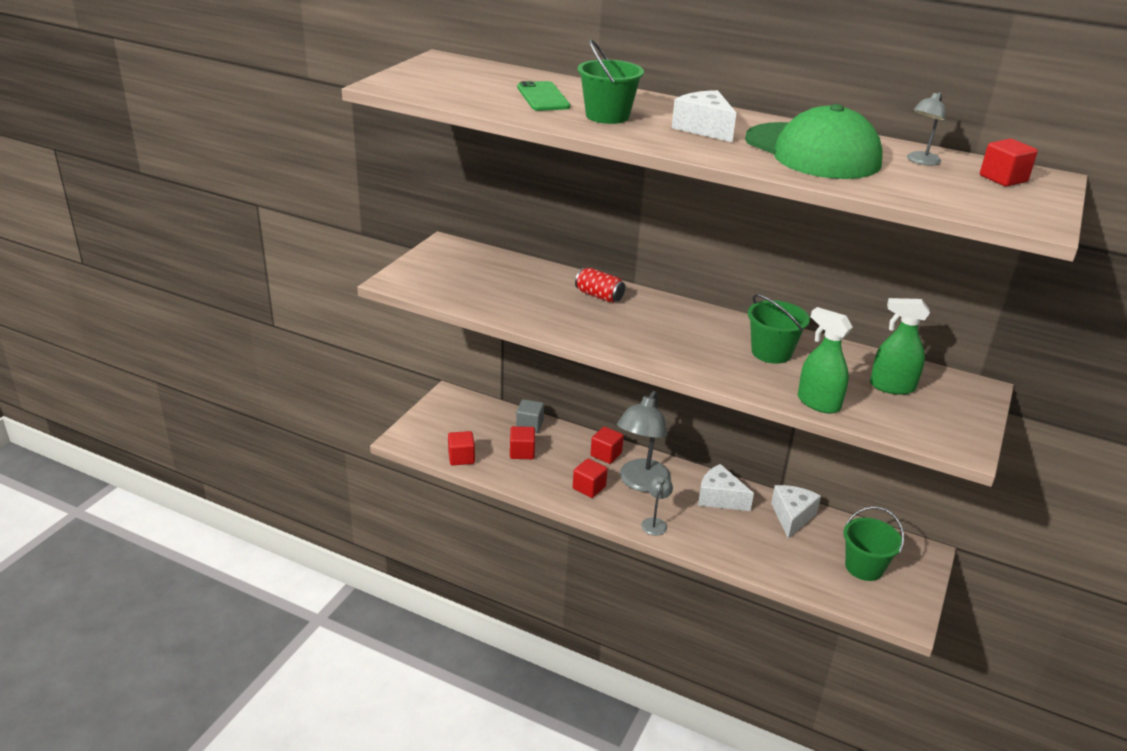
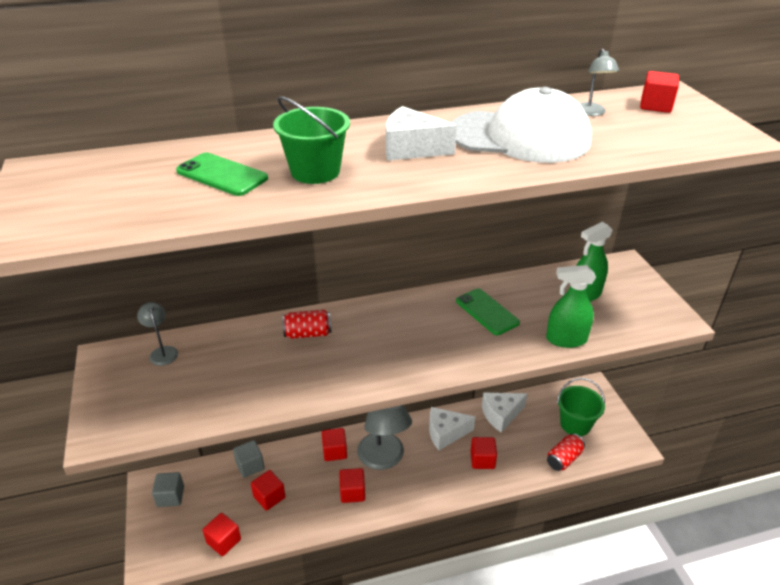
camera: 40 degrees left, 5 degrees up
grey lamp [641,476,673,536] -> grey lamp moved to [137,302,178,366]
green cap [745,104,883,179] -> white cap [451,87,592,163]
green bucket [748,294,810,364] -> green phone [456,289,520,335]
white cheese [771,485,821,539] -> white cheese turned 90 degrees counterclockwise [482,392,527,433]
none -> grey cube [152,472,184,507]
none -> red cube [471,437,497,469]
none -> red can [547,433,585,471]

